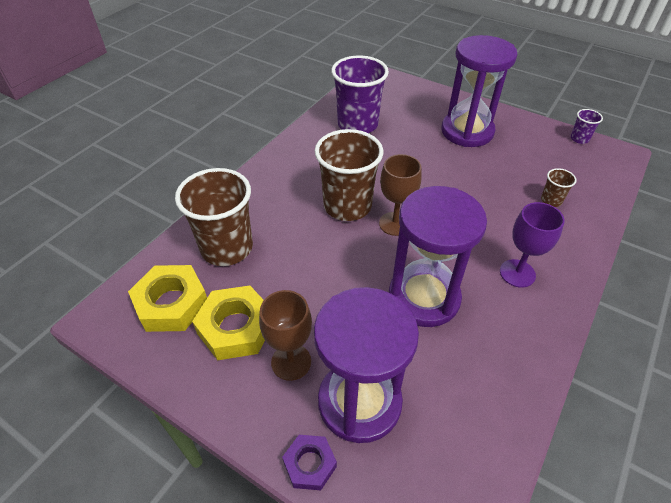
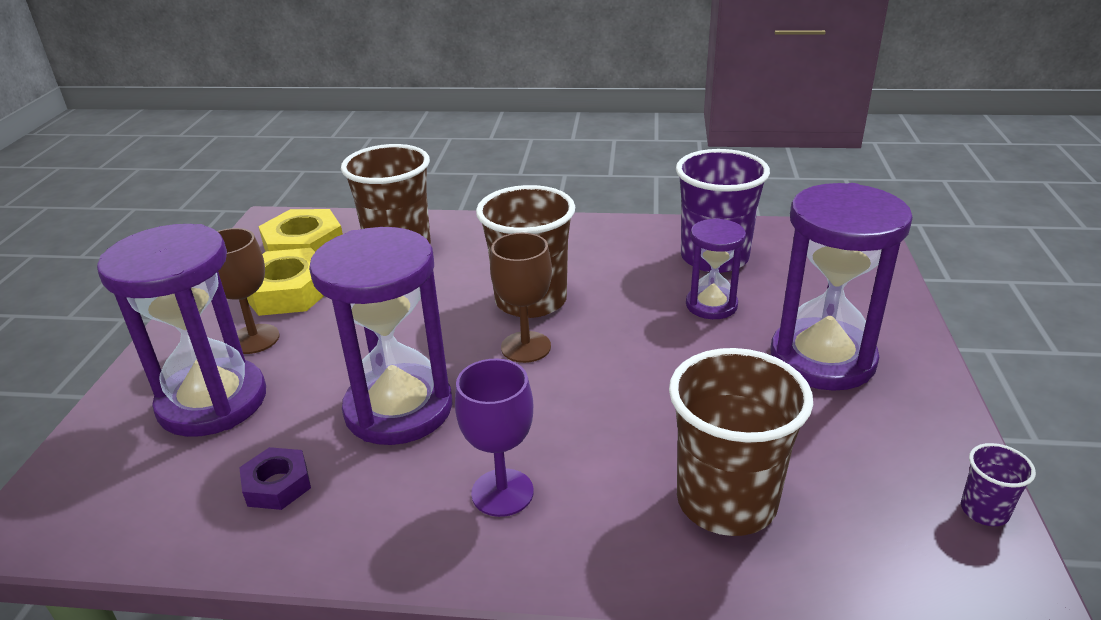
camera: 65 degrees right, 15 degrees down
purple nut [282,435,337,490] -> purple nut moved to [239,447,311,510]
brown cup [541,168,577,207] -> brown cup [669,348,813,536], size x2.27
none -> purple hourglass [686,218,746,319]

